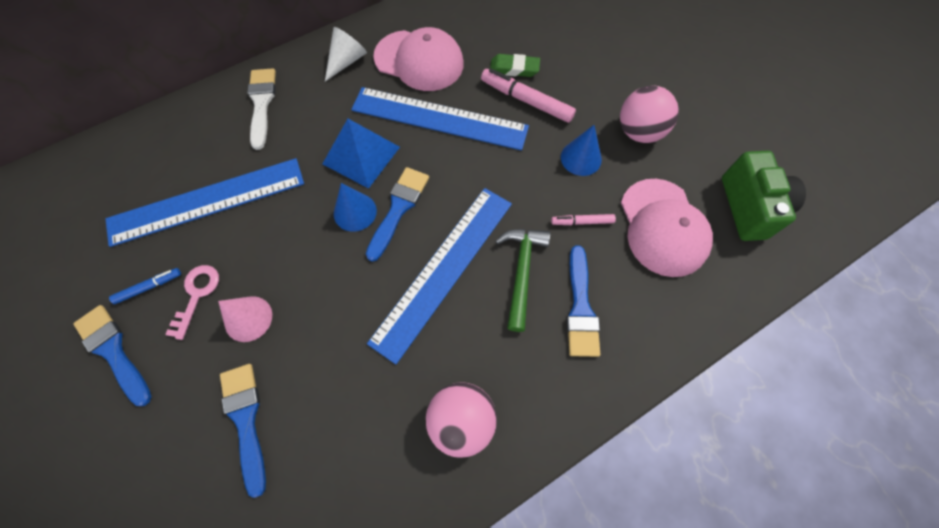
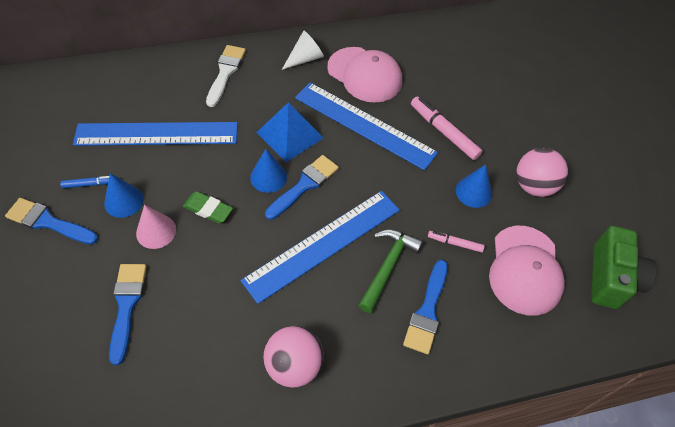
camera: 15 degrees right, 10 degrees down
blue brush [73,305,151,406] -> blue brush turned 45 degrees counterclockwise [5,198,98,244]
pink key [165,265,219,340] -> blue cone [104,173,143,218]
green eraser [490,54,540,77] -> green eraser moved to [183,191,233,223]

